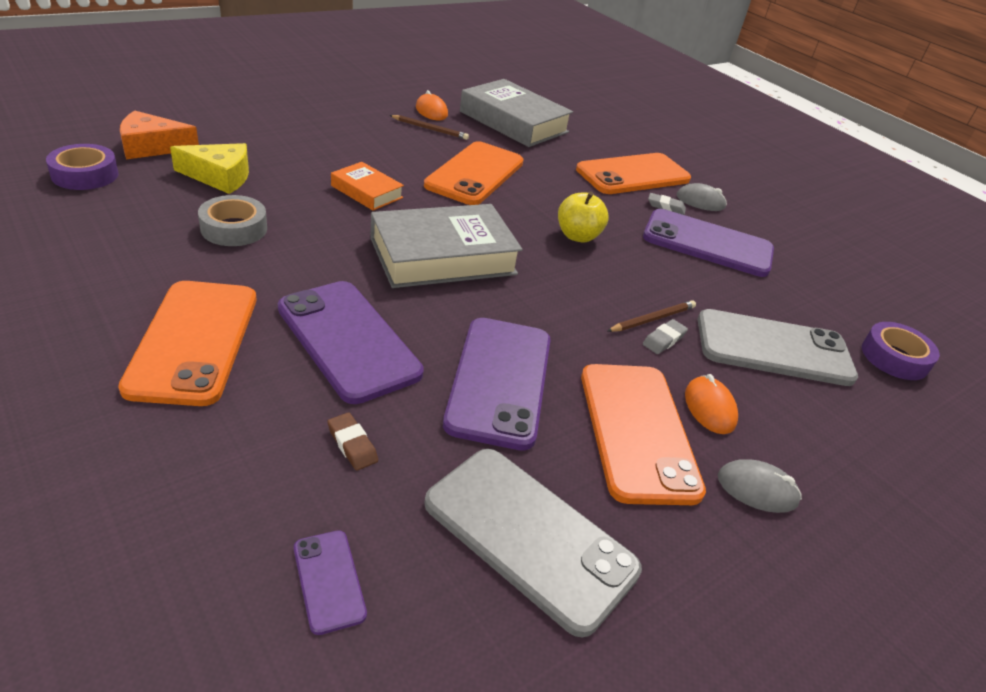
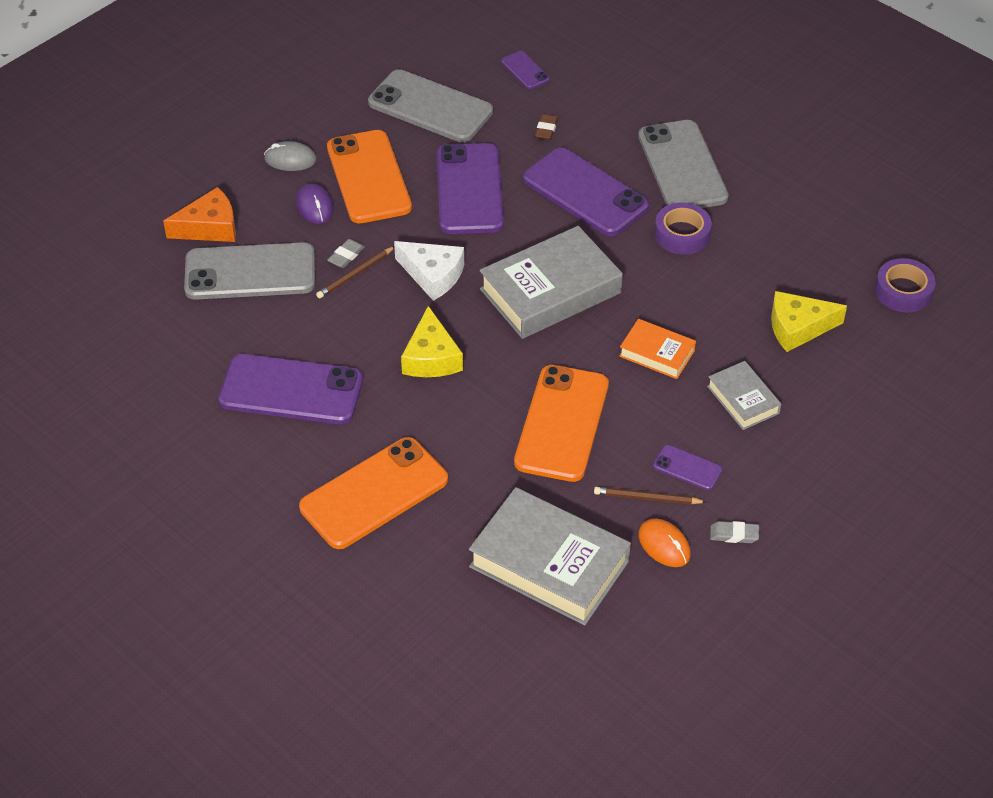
camera: 175 degrees right, 10 degrees up
orange phone [118,281,256,406] -> grey phone [638,120,728,208]
orange cheese [120,111,199,159] -> orange cheese moved to [163,187,236,242]
grey tape [198,195,267,246] -> none
brown eraser [327,413,378,471] -> brown eraser turned 60 degrees clockwise [535,114,558,140]
yellow apple [558,191,609,243] -> yellow cheese [401,306,463,377]
grey eraser [648,193,686,215] -> grey eraser moved to [710,521,759,543]
grey mouse [677,183,727,211] -> none
orange mouse [685,374,738,434] -> purple mouse [296,183,334,224]
purple tape [862,322,940,380] -> purple tape moved to [655,202,712,254]
none -> white cheese [394,241,464,301]
none -> purple phone [653,445,722,490]
none -> grey book [707,361,781,430]

